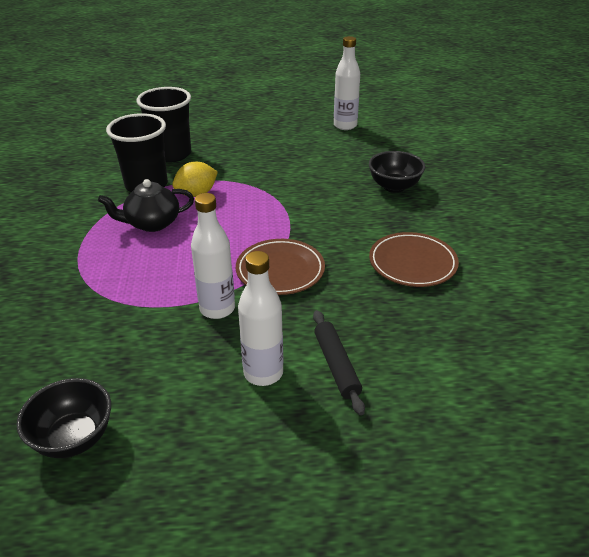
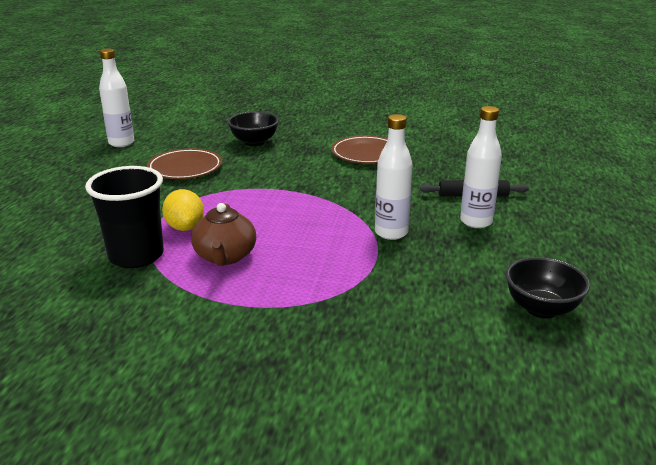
camera: 75 degrees left, 10 degrees down
black teapot [98,179,194,232] -> brown teapot [191,203,256,266]
black cup [137,87,191,163] -> none
brown plate [236,239,325,295] -> brown plate moved to [147,148,222,179]

